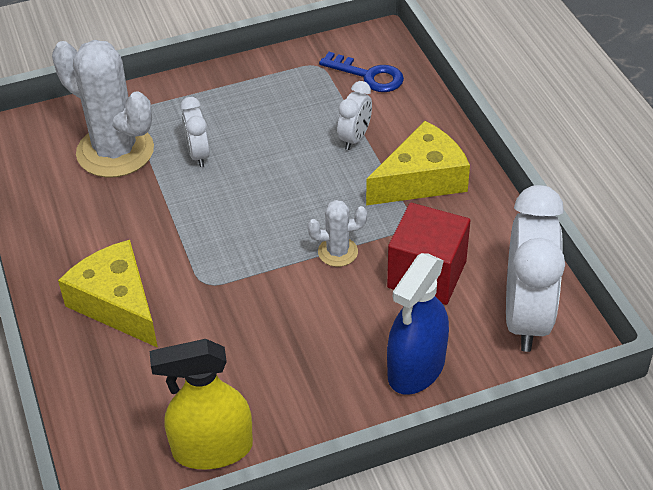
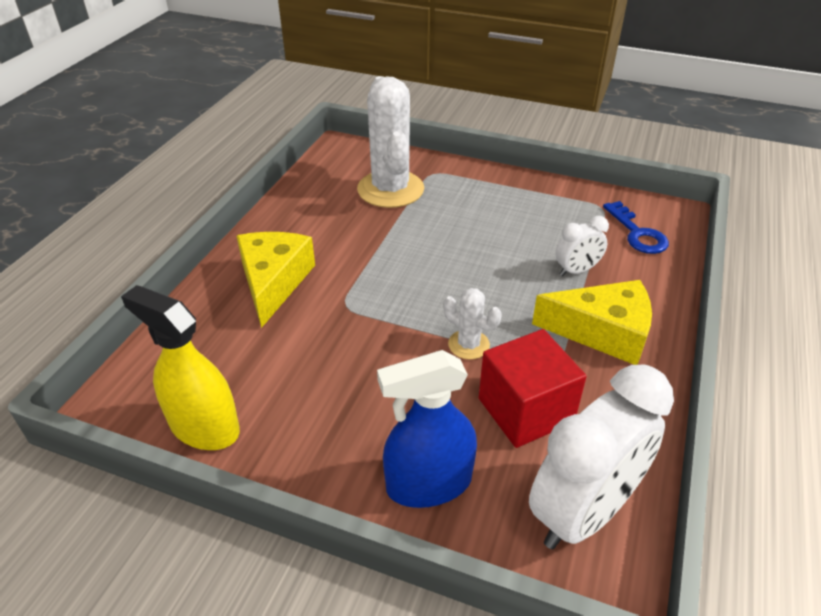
camera: 40 degrees right, 5 degrees down
white clock [180,97,210,167] -> none

